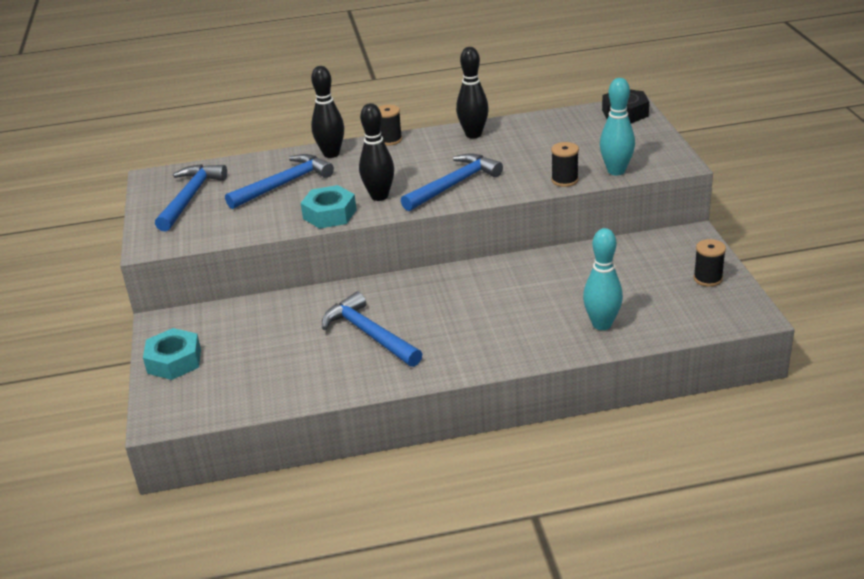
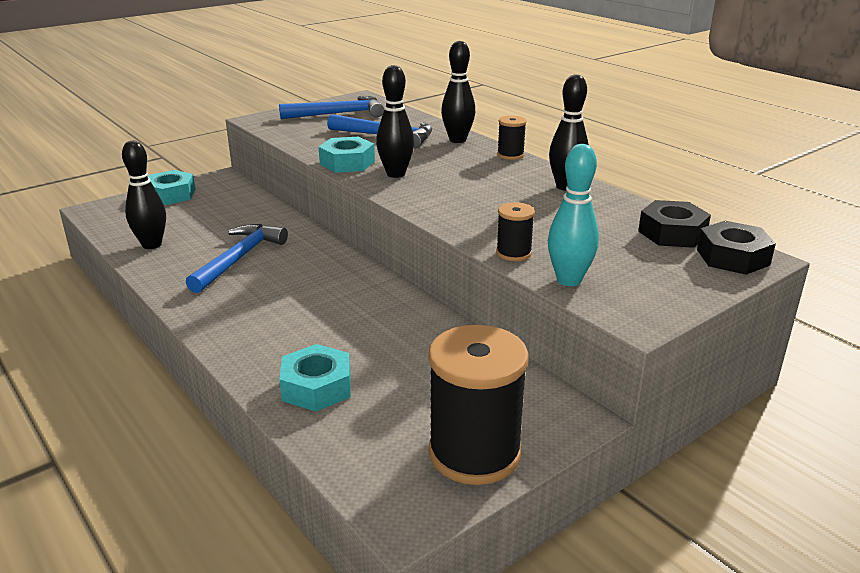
camera: 60 degrees right, 5 degrees down
blue hammer [401,153,503,211] -> none
turquoise bowling pin [583,228,623,330] -> turquoise nut [279,344,351,412]
black spool [694,239,726,287] -> black spool [428,325,528,485], size x2.11
none -> black bowling pin [122,140,166,249]
none -> black nut [638,200,711,248]

